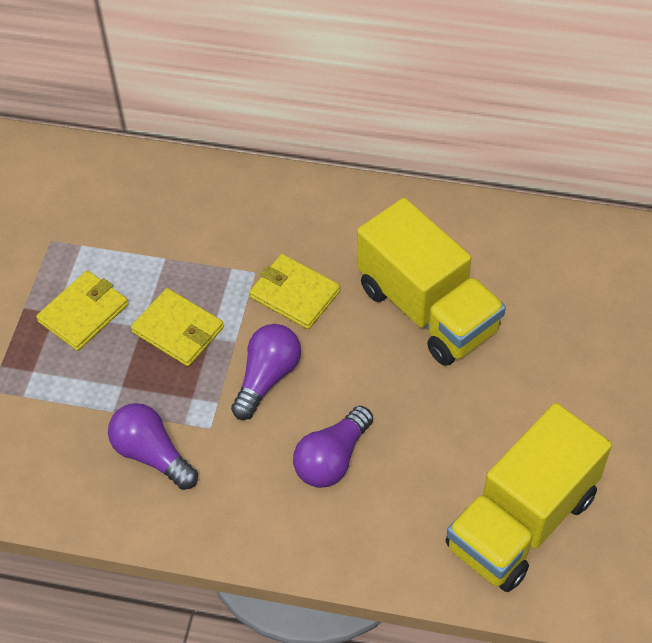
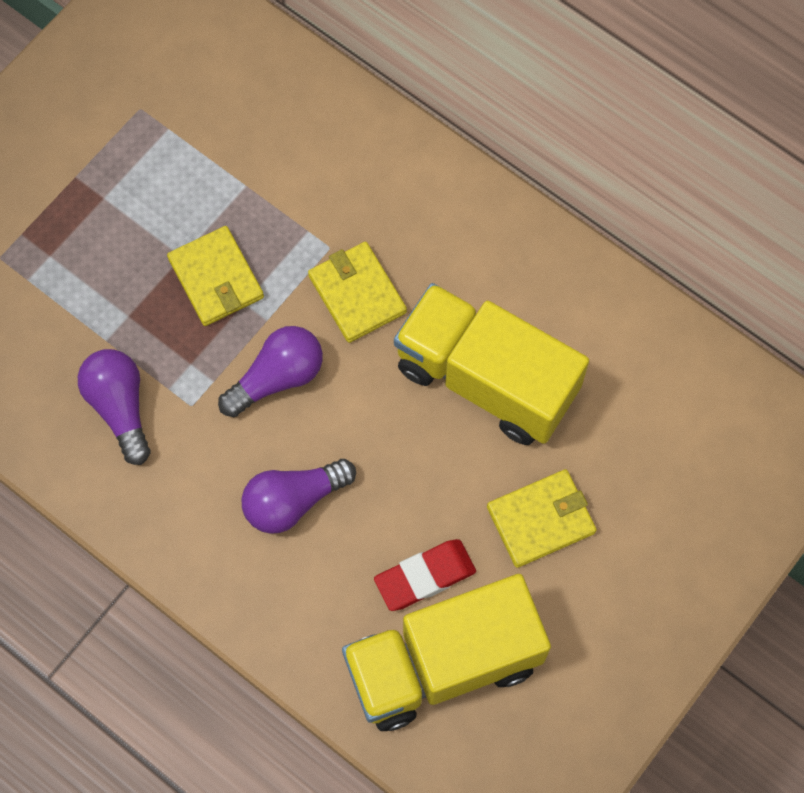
camera: 25 degrees right, 15 degrees up
yellow wallet [36,271,128,351] -> yellow wallet moved to [487,469,597,568]
yellow truck [357,198,506,366] -> yellow truck turned 135 degrees clockwise [394,283,589,445]
none -> red eraser [374,539,476,611]

